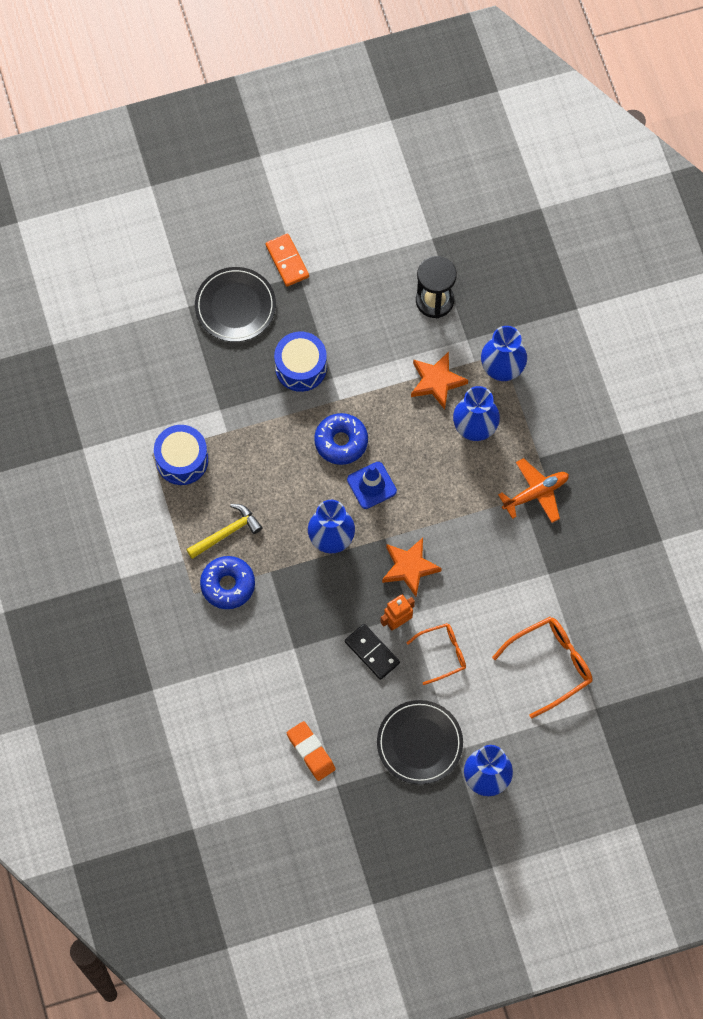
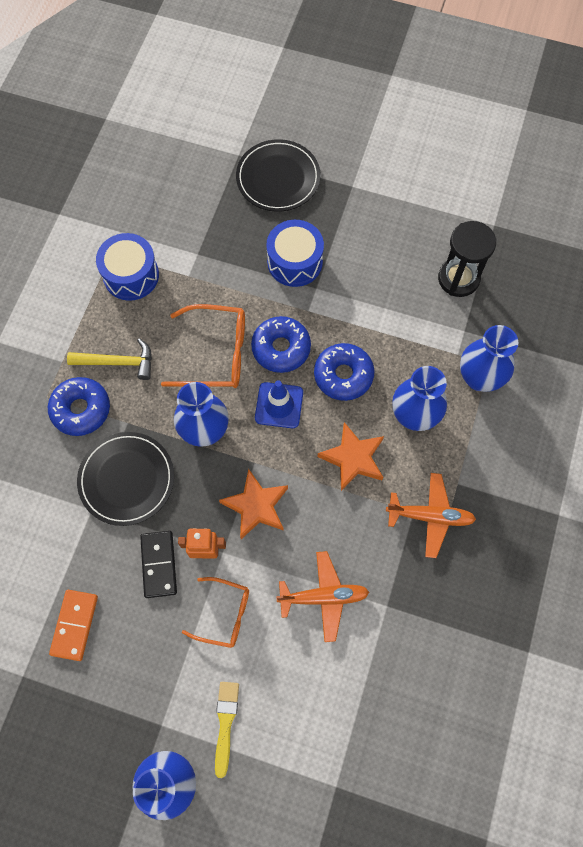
camera: 35 degrees right, 0 degrees up
orange domino [265,233,309,287] -> orange domino moved to [49,590,98,661]
orange eraser [287,721,336,781] -> none
black plate [377,700,463,785] -> black plate moved to [77,432,174,526]
orange star [411,352,468,409] -> orange star moved to [317,422,384,491]
orange glasses [492,617,593,718] -> orange glasses moved to [161,304,245,388]
none -> yellow brush [215,682,239,778]
none -> orange plane [276,551,369,642]
none -> blue donut [314,343,374,401]

